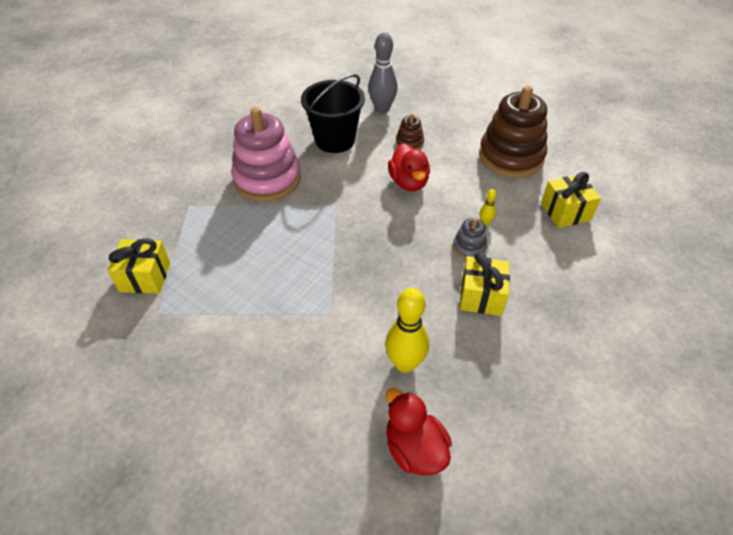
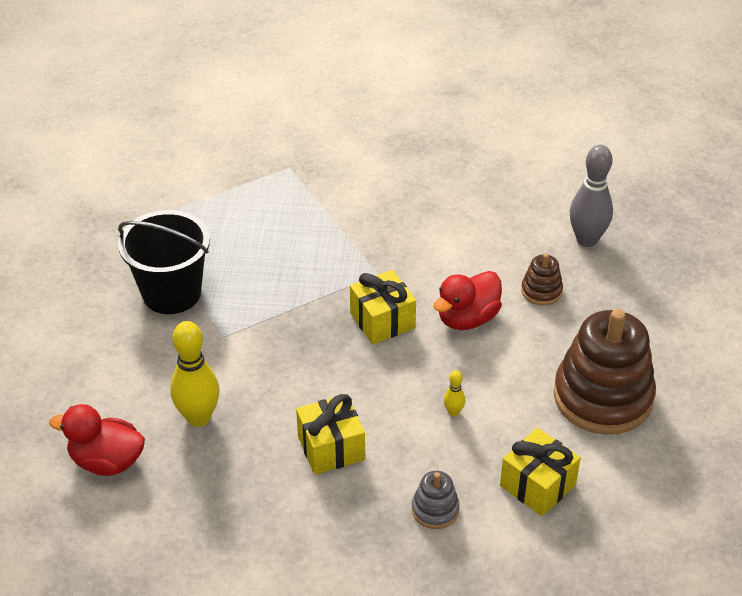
camera: 60 degrees right, 5 degrees down
yellow gift [107,238,170,294] -> yellow gift moved to [350,270,416,344]
pink stacking toy [231,107,301,202] -> none
black bucket [301,74,365,153] -> black bucket moved to [118,210,210,314]
red duck [386,388,452,476] -> red duck turned 105 degrees counterclockwise [49,404,145,476]
grey stacking toy [453,218,487,259] -> grey stacking toy moved to [412,471,460,529]

